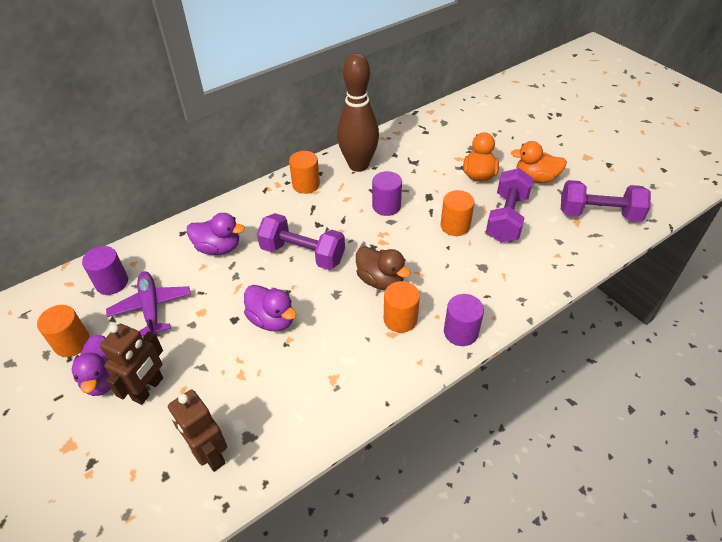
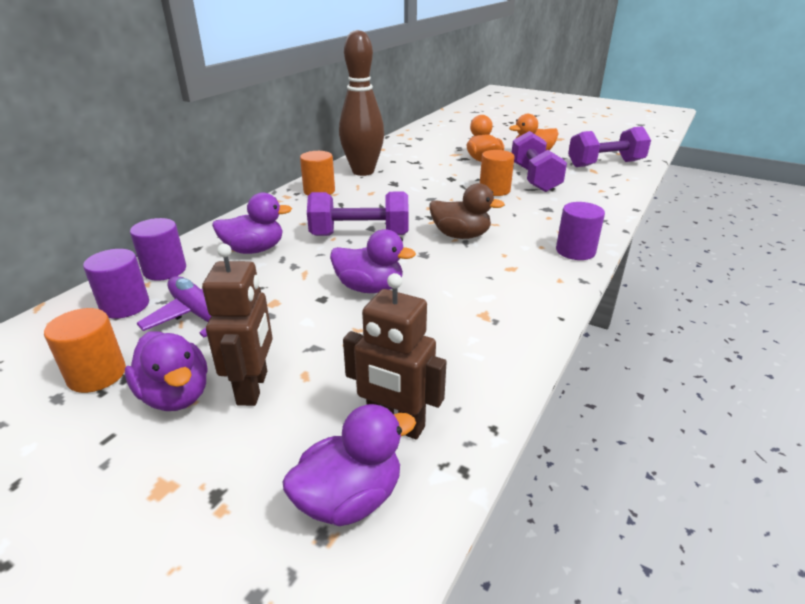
camera: 25 degrees left, 15 degrees down
purple cylinder [372,171,402,216] -> purple cylinder moved to [130,218,186,281]
orange cylinder [384,281,420,333] -> none
none -> purple duck [282,404,416,526]

